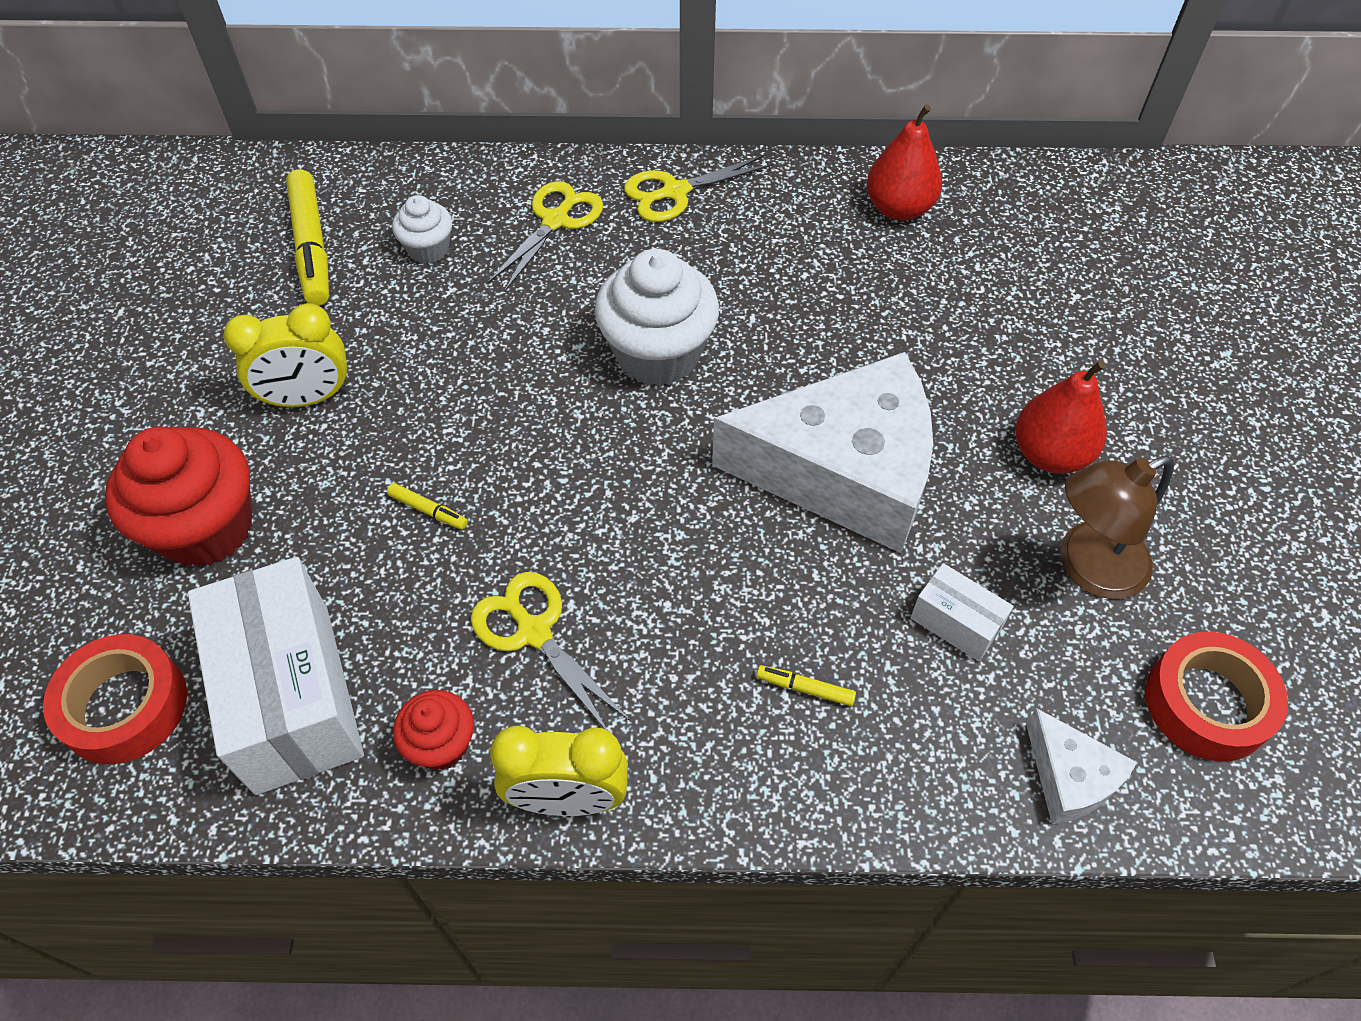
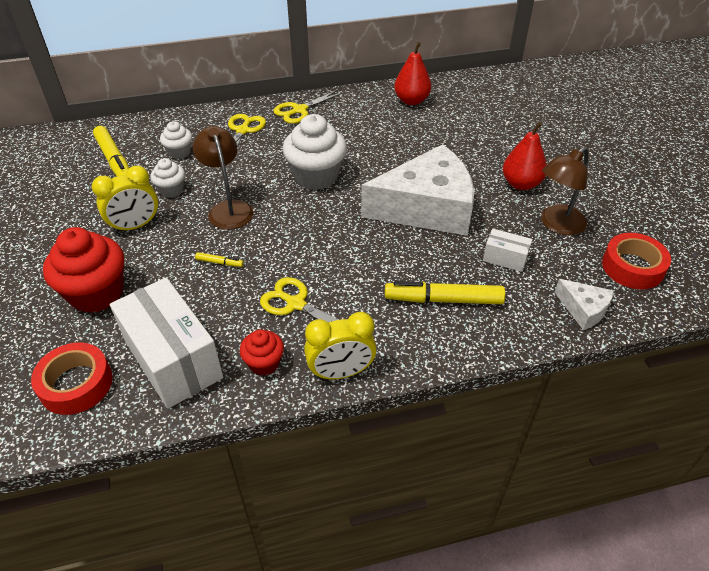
camera: 15 degrees left, 10 degrees down
yellow marker [756,665,856,706] -> yellow marker [385,281,505,304], size x2.27
none -> white cupcake [150,158,185,198]
none -> brown lamp [193,126,253,230]

